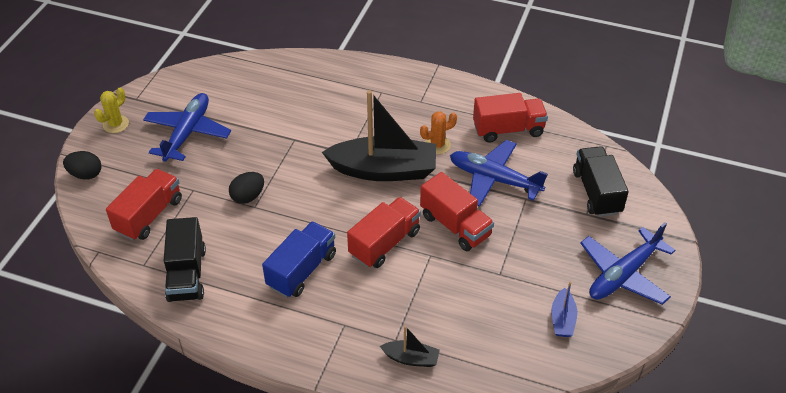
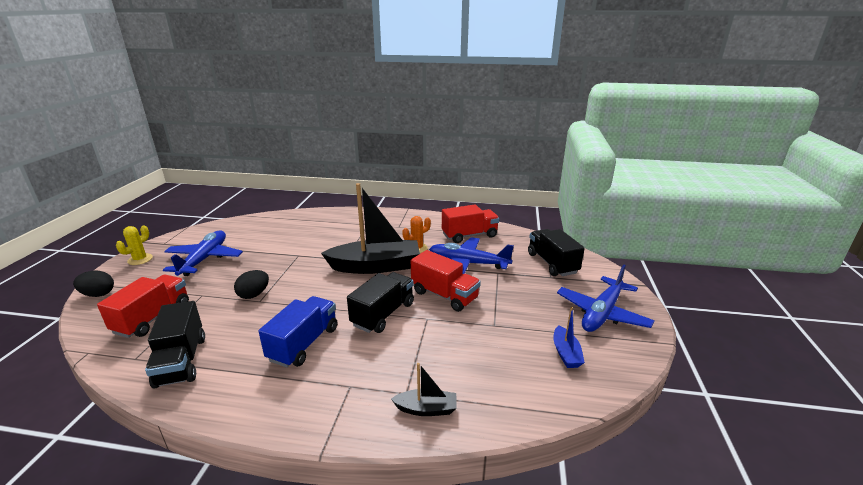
camera: 10 degrees left, 20 degrees down
red truck [347,197,421,268] -> black truck [347,272,414,333]

